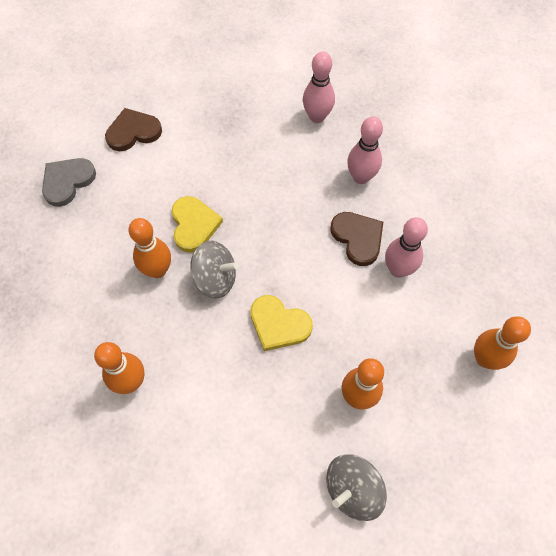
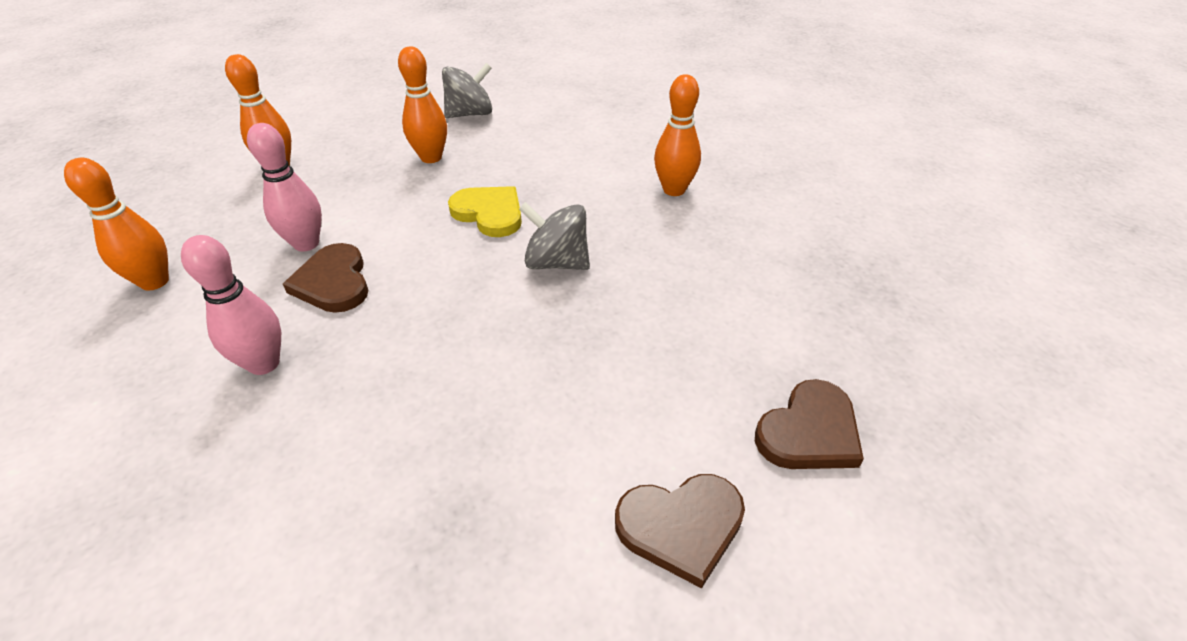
camera: 170 degrees left, 20 degrees down
grey heart [42,158,96,207] -> brown heart [755,379,864,469]
orange bowling pin [128,218,171,278] -> orange bowling pin moved to [64,157,169,290]
yellow heart [172,196,223,252] -> none
pink bowling pin [303,52,335,123] -> none

